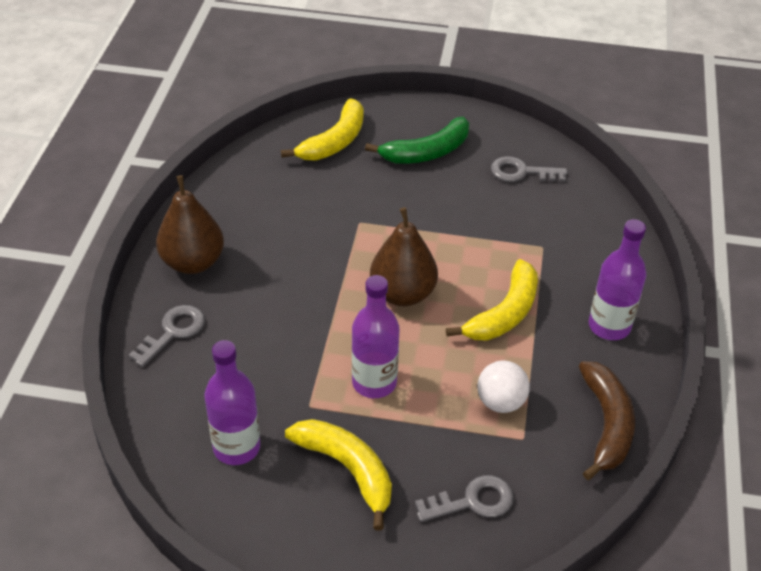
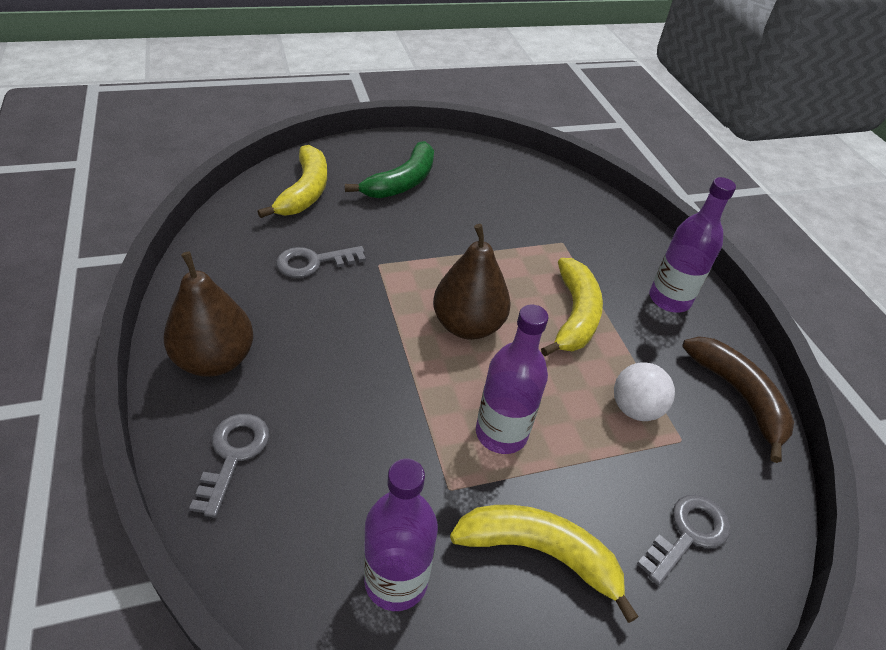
camera: 30 degrees left, 0 degrees up
grey key [491,156,567,182] -> grey key moved to [276,246,366,278]

